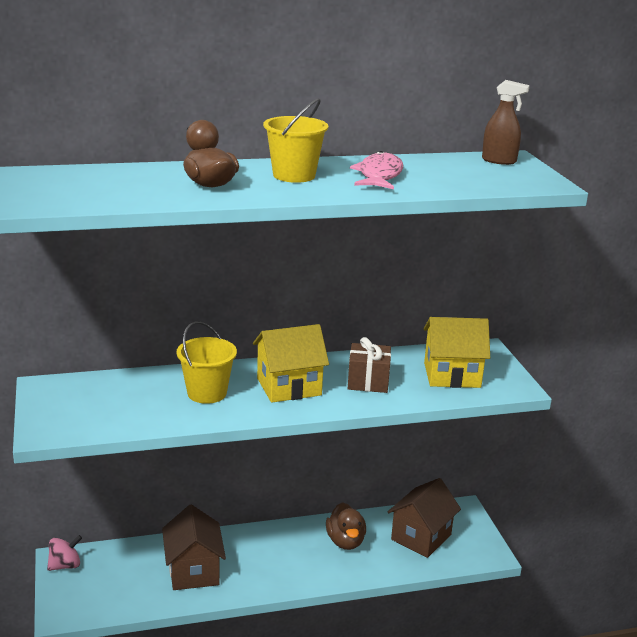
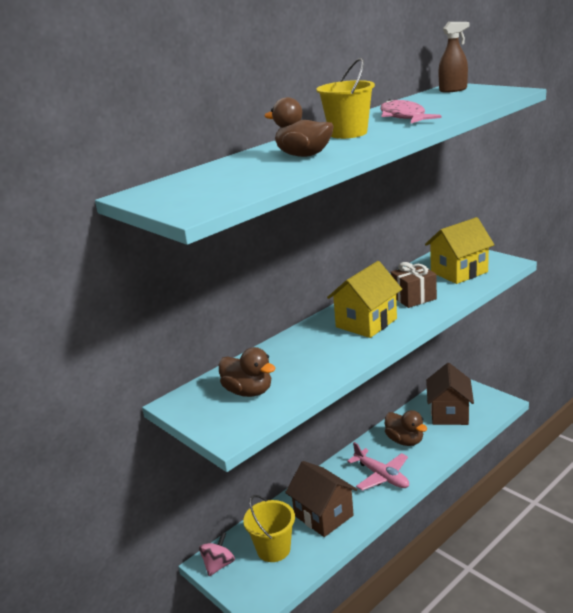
camera: 25 degrees left, 0 degrees up
yellow bucket [176,321,237,404] -> yellow bucket moved to [243,495,295,562]
none -> brown duck [219,347,276,397]
none -> pink plane [347,442,409,491]

